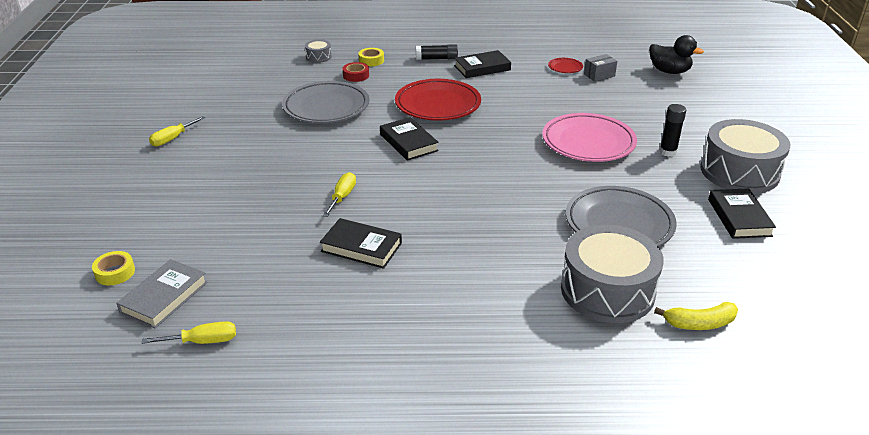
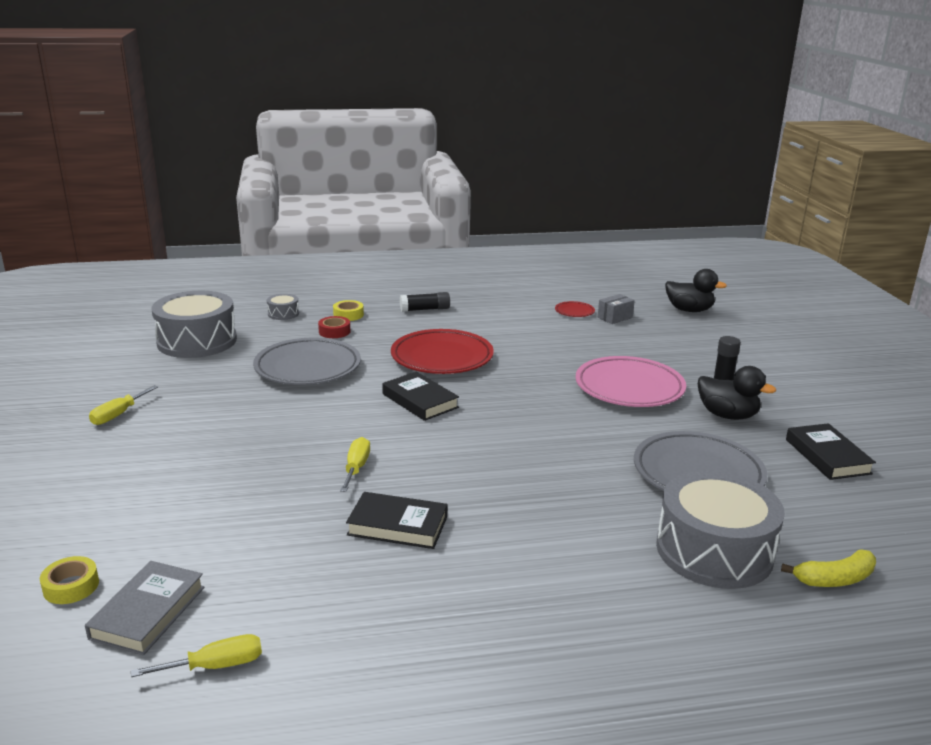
camera: 10 degrees left, 10 degrees down
black book [454,50,511,78] -> none
grey drum [700,119,791,194] -> grey drum moved to [151,291,237,358]
none -> black duck [698,366,776,420]

